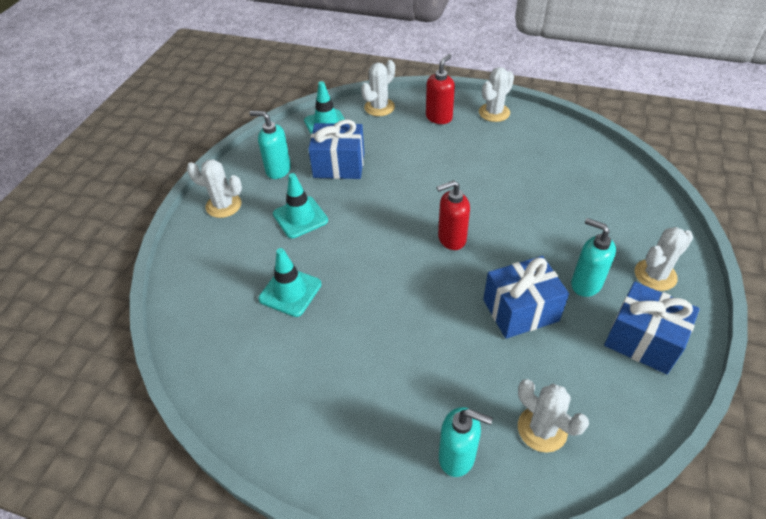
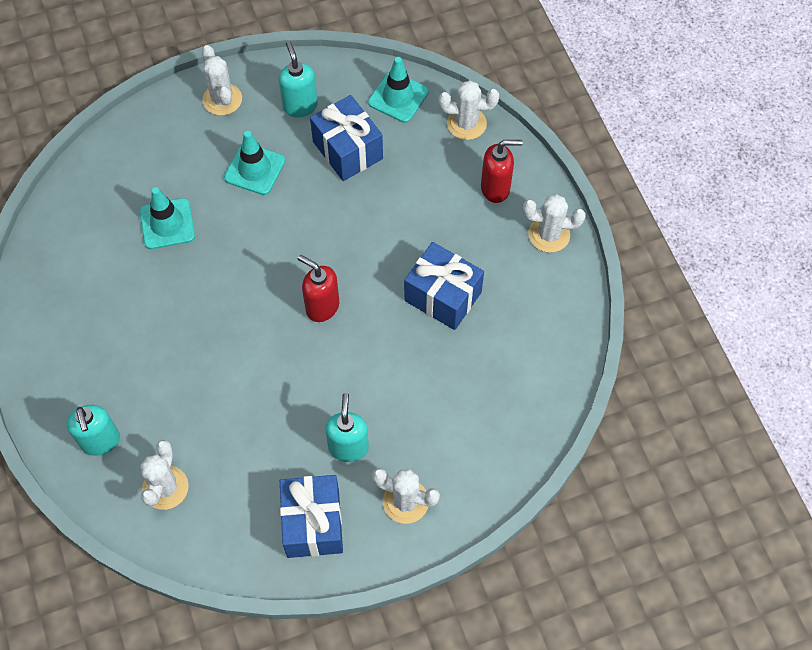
camera: 50 degrees right, 15 degrees up
blue gift [483,256,569,339] -> blue gift moved to [404,242,484,330]

